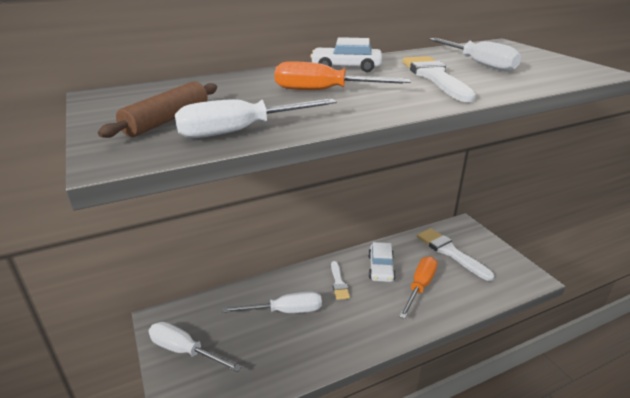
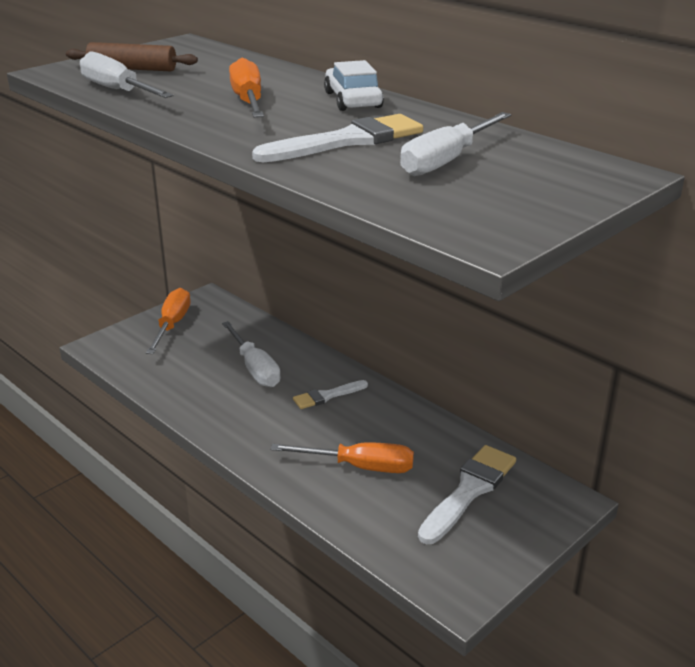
camera: 70 degrees right, 0 degrees up
white screwdriver [149,322,242,372] -> orange screwdriver [146,288,191,354]
white car [368,242,396,282] -> none

